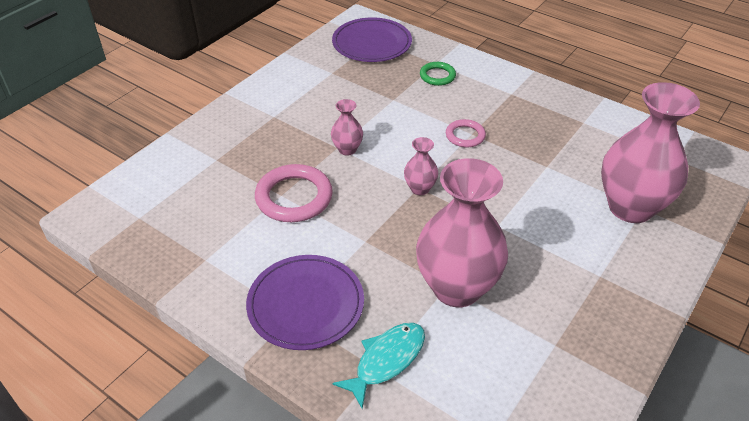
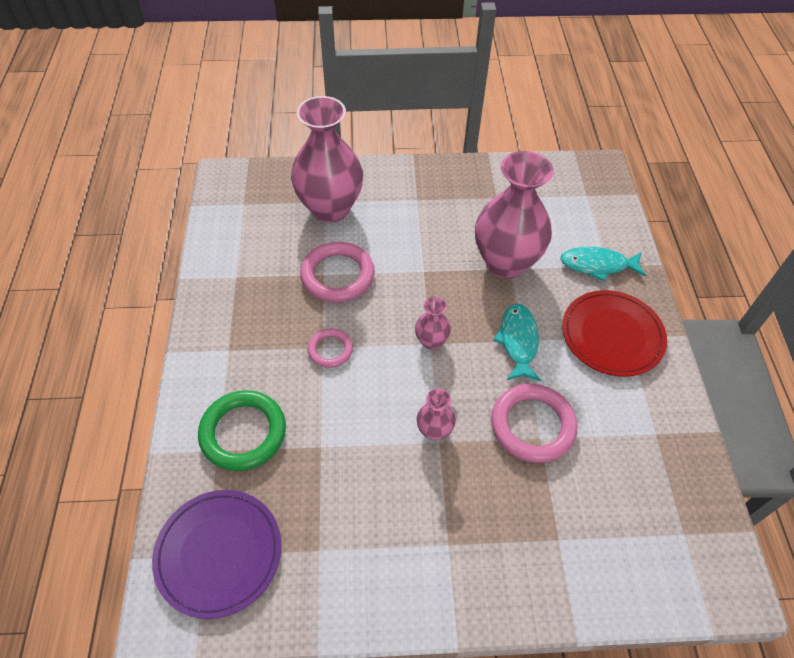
camera: 130 degrees left, 10 degrees up
purple plate [246,255,364,350] -> red plate [562,290,667,377]
green ring [420,62,456,86] -> green ring [198,390,286,471], size x1.77
none -> pink ring [300,242,375,303]
none -> turquoise fish [493,304,541,381]

